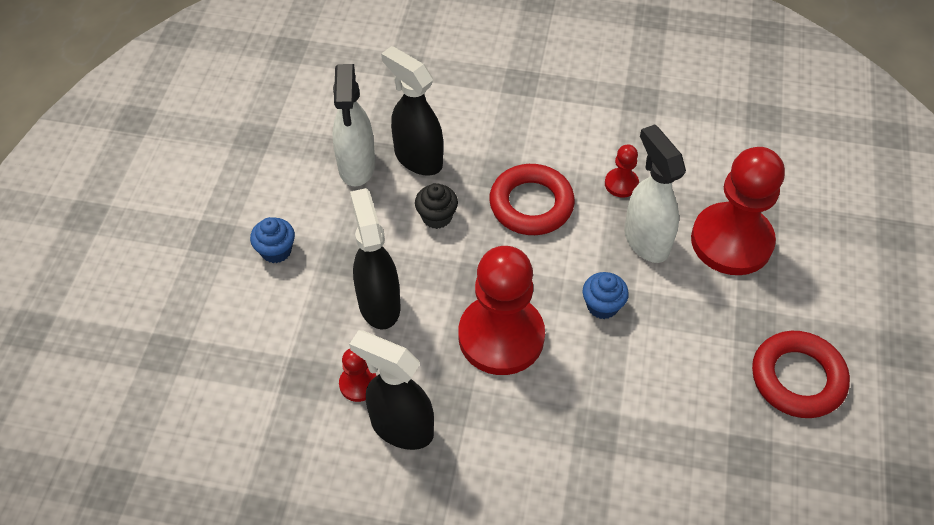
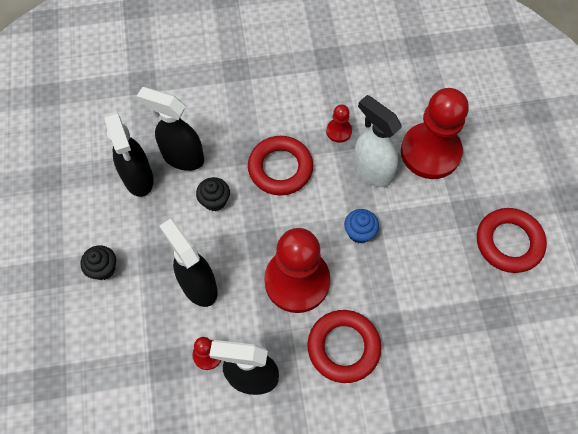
camera: 20 degrees left, 10 degrees up
blue cupcake [250,217,295,263] -> black cupcake [80,245,116,280]
white spray bottle [332,64,375,187] -> black spray bottle [104,111,154,197]
none -> red ring [307,310,381,383]

